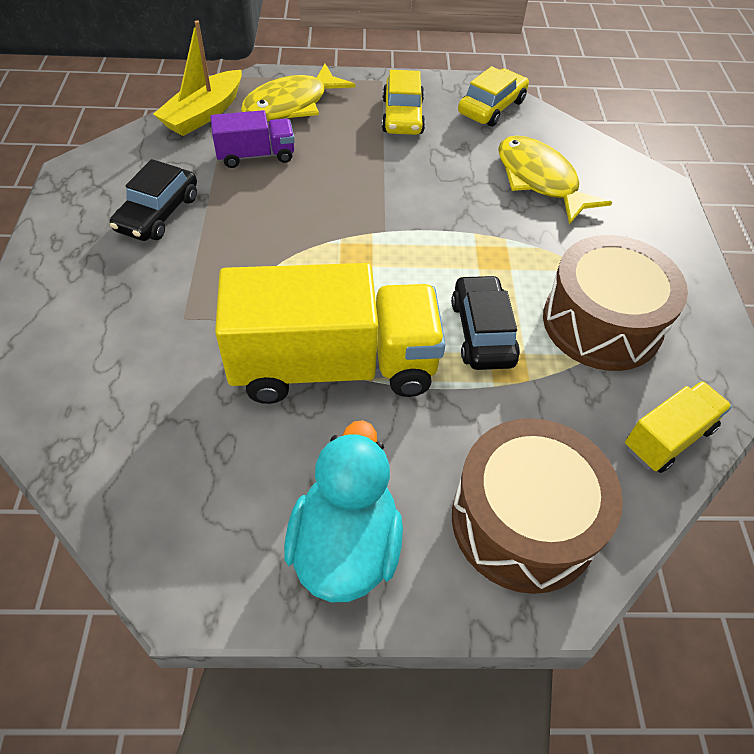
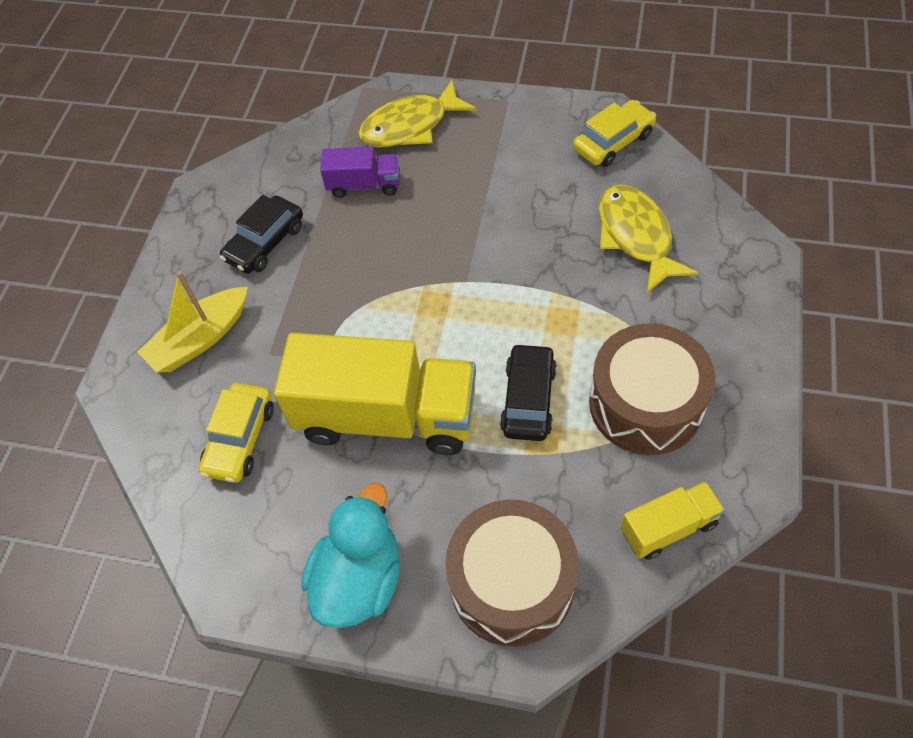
camera: 20 degrees right, 5 degrees up
yellow boat [153,20,242,136] -> yellow boat moved to [138,271,248,372]
yellow car [382,70,425,135] -> yellow car moved to [198,383,274,483]

